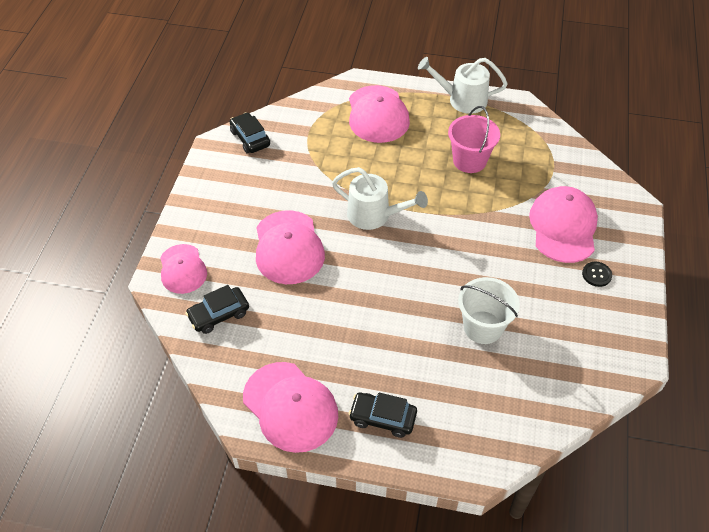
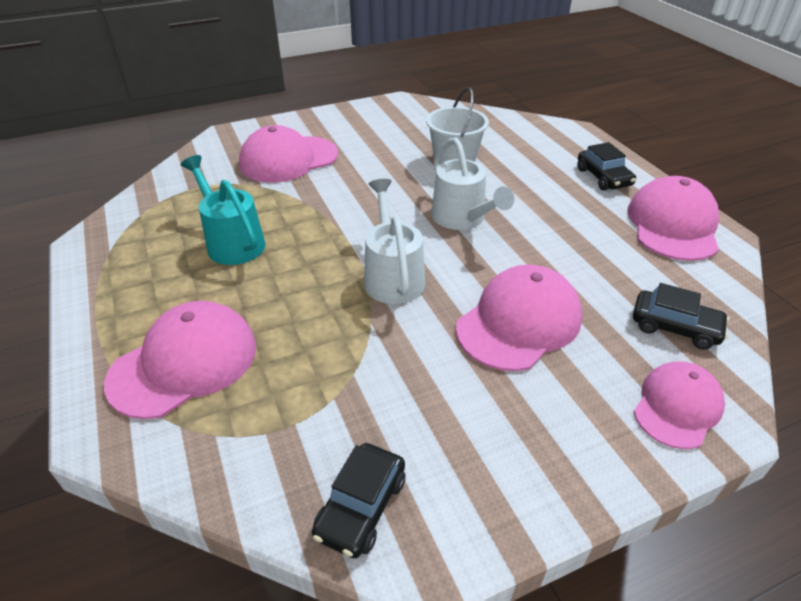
camera: 125 degrees left, 10 degrees down
white watering can [418,57,508,114] -> white watering can moved to [431,137,514,230]
pink bucket [448,106,500,173] -> turquoise watering can [181,155,265,265]
black button [582,262,612,287] -> none

